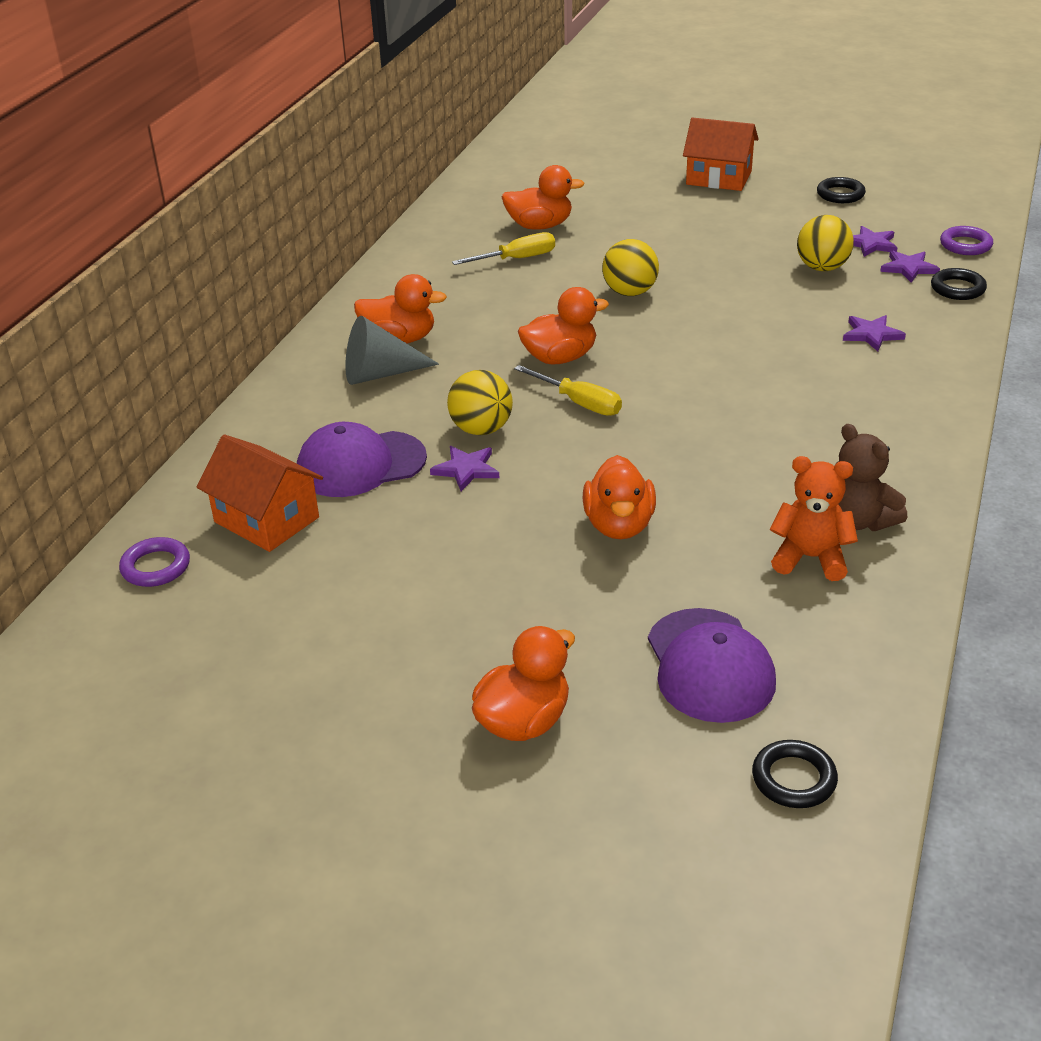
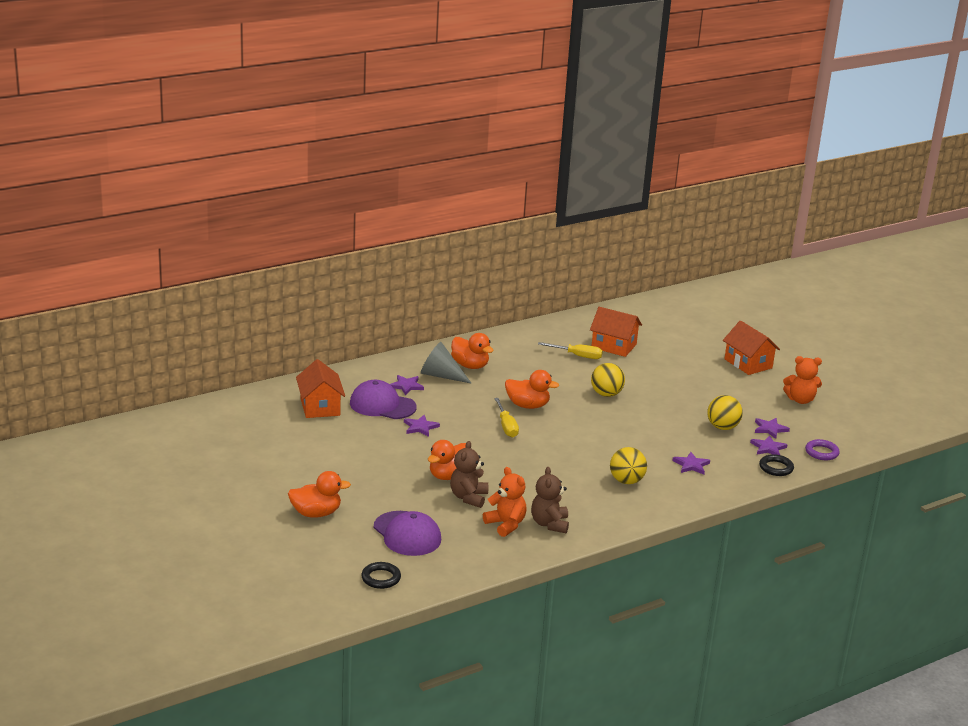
camera: 35 degrees right, 10 degrees down
purple ring [119,537,190,587] -> none
yellow ball [447,370,513,435] -> yellow ball moved to [610,447,647,484]
orange duck [502,165,585,230] -> orange house [590,307,642,357]
purple cap [648,608,776,723] -> purple cap turned 60 degrees counterclockwise [374,511,441,556]
black ring [817,177,866,203] -> orange teddy bear [783,356,822,404]
none -> purple star [390,375,424,395]
none -> brown teddy bear [450,441,488,508]

